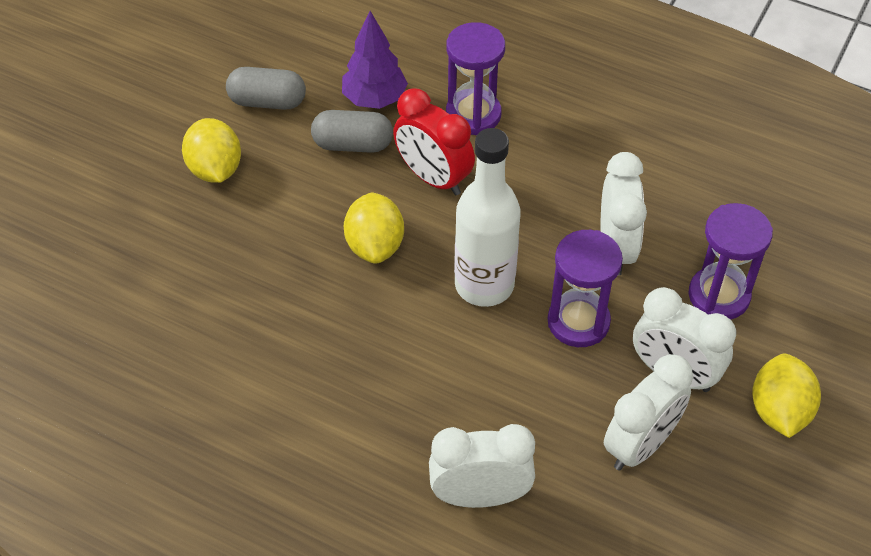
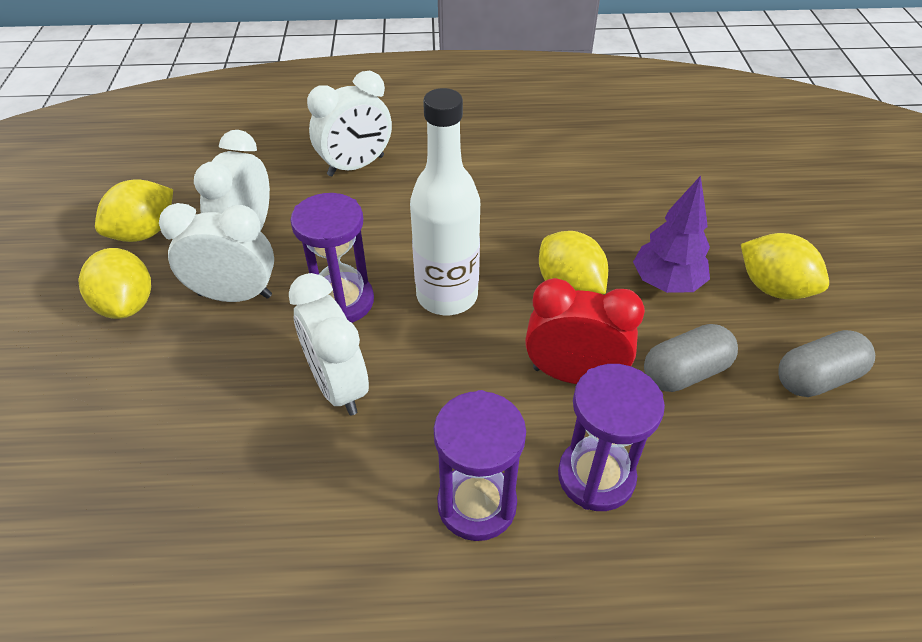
camera: 150 degrees right, 5 degrees down
purple tree [342,11,408,109] -> purple tree moved to [633,176,710,293]
purple hourglass [689,203,773,320] -> purple hourglass moved to [434,390,526,541]
none -> yellow lemon [95,179,173,242]

